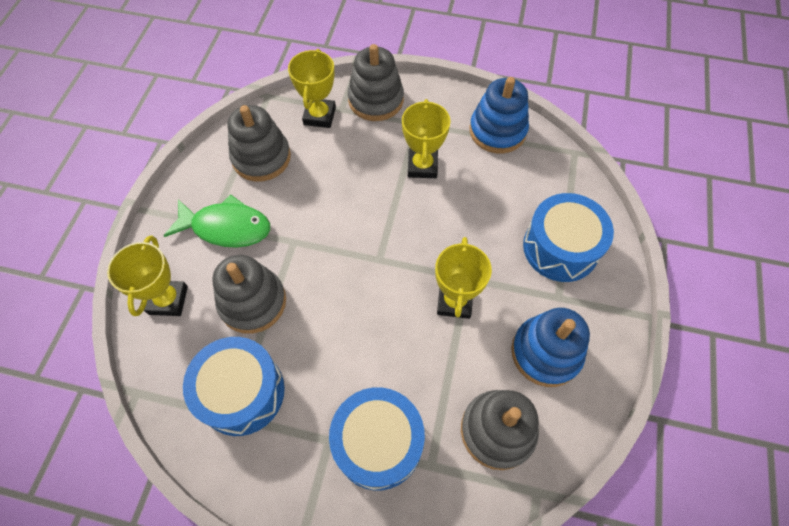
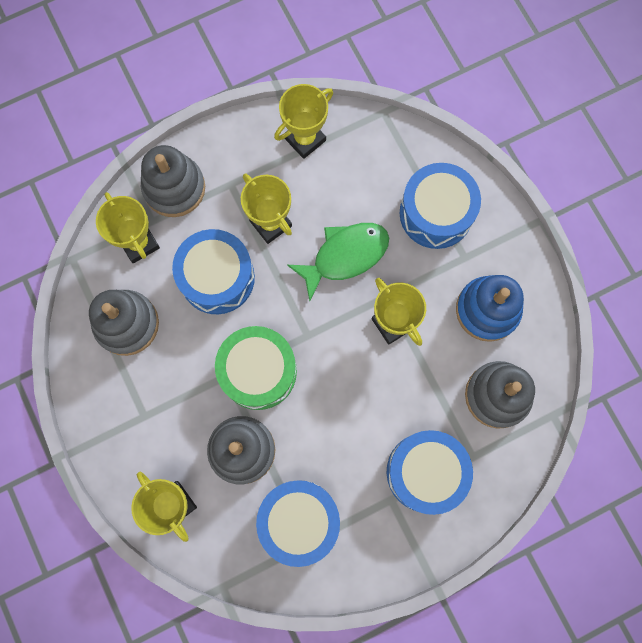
camera: 40 degrees left, 15 degrees up
green fish [164,194,270,248] -> green fish moved to [287,223,389,301]
blue stacking toy [470,77,529,153] -> yellow trophy [274,84,333,159]
none -> blue drum [172,229,255,314]
none -> green drum [215,326,297,410]

